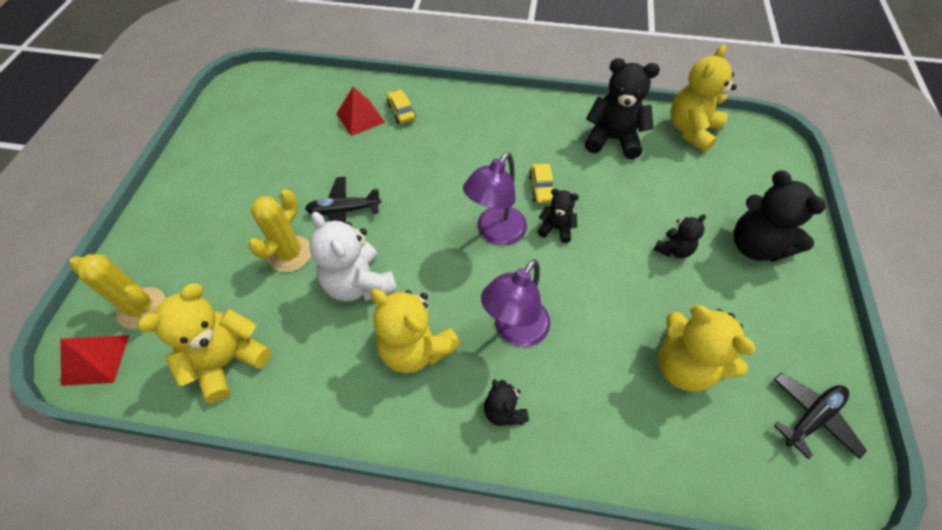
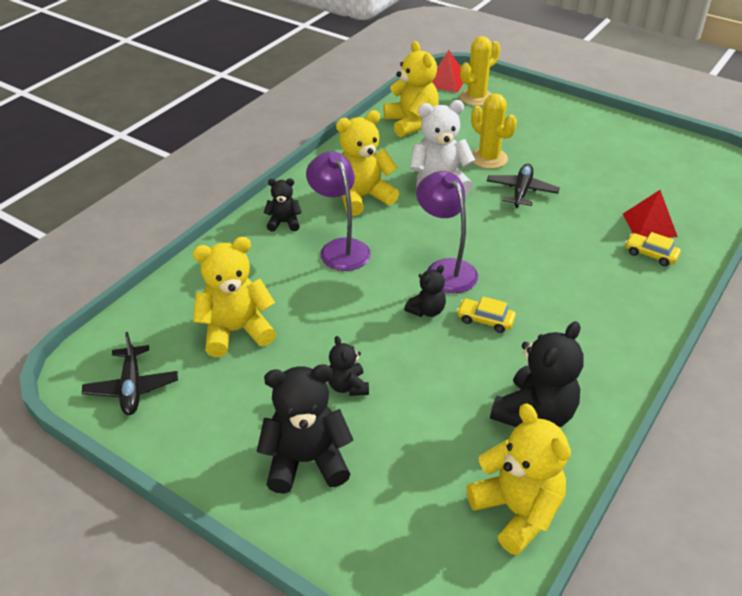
camera: 115 degrees right, 15 degrees down
yellow car [387,89,416,124] -> yellow car turned 150 degrees counterclockwise [625,232,681,266]

